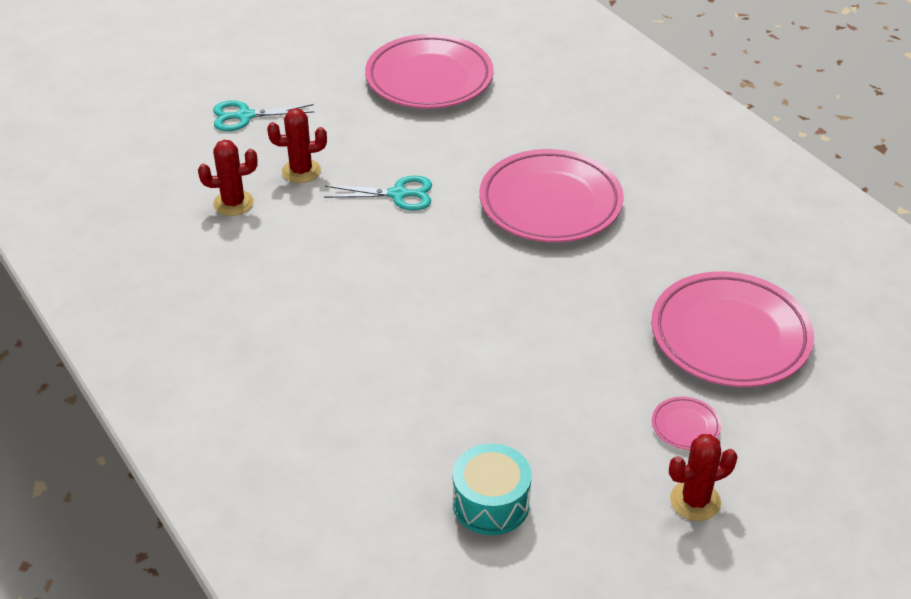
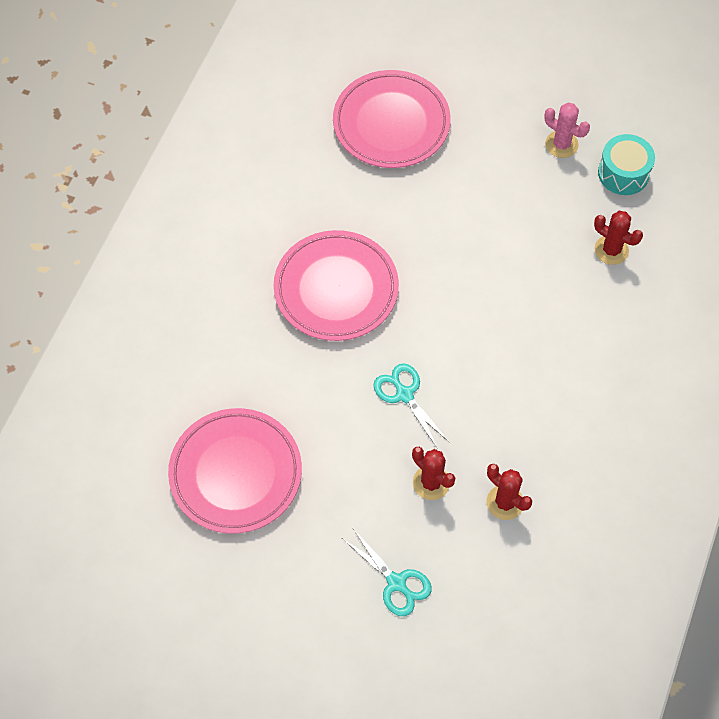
camera: 125 degrees left, 20 degrees up
pink plate [652,397,721,450] -> none
red cactus [669,434,738,521] -> red cactus moved to [594,211,643,265]
none -> pink cactus [544,103,590,158]

